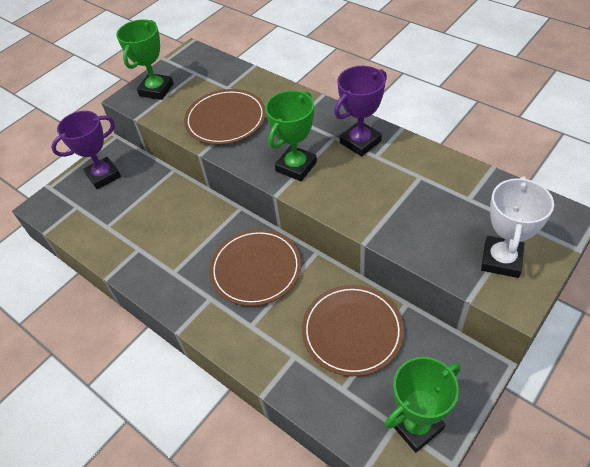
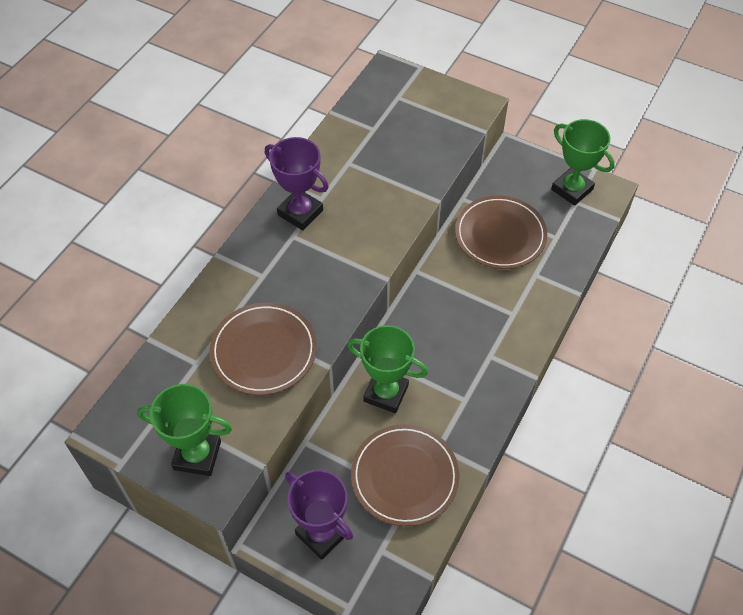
camera: 105 degrees left, 5 degrees up
brown plate [209,229,301,306] -> brown plate moved to [351,424,460,526]
green trophy [265,90,317,181] -> green trophy moved to [347,325,428,413]
white trophy [481,176,554,278] -> none

